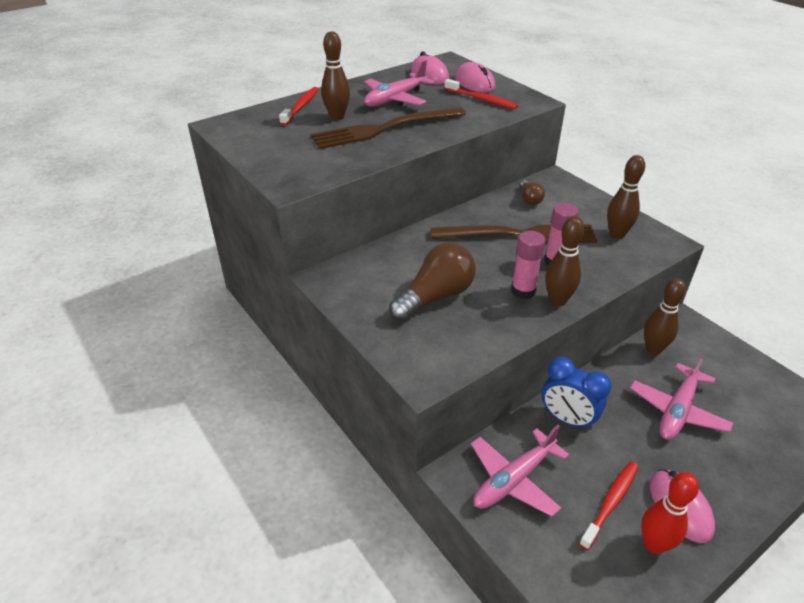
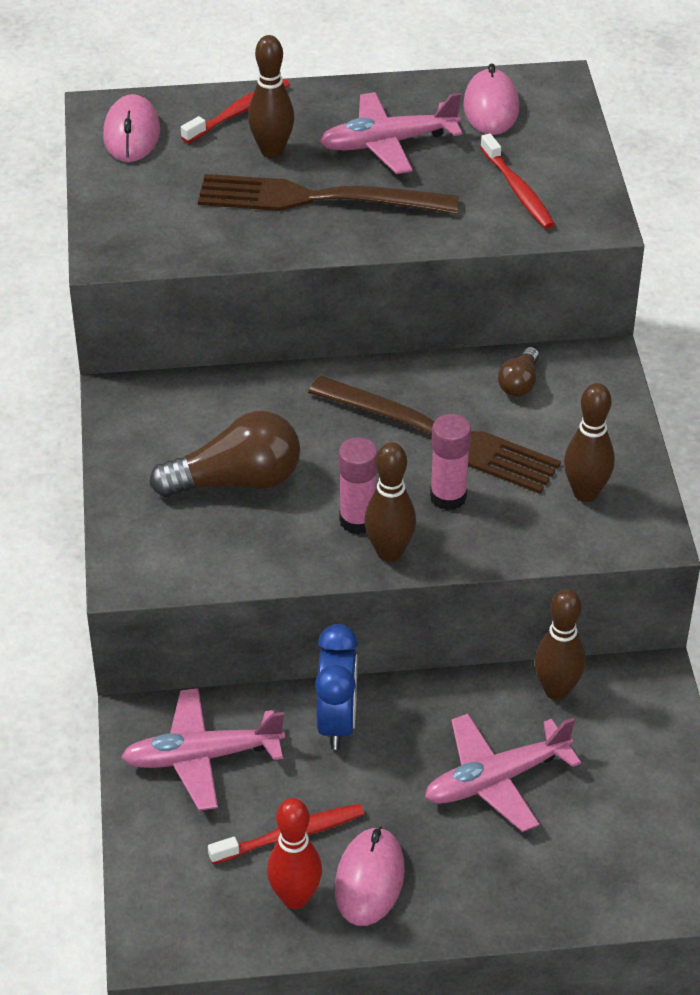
camera: 30 degrees right, 5 degrees up
pink mouse [455,62,495,93] -> pink mouse moved to [103,94,160,162]
blue clock [542,357,612,430] -> blue clock turned 150 degrees counterclockwise [315,624,358,750]

